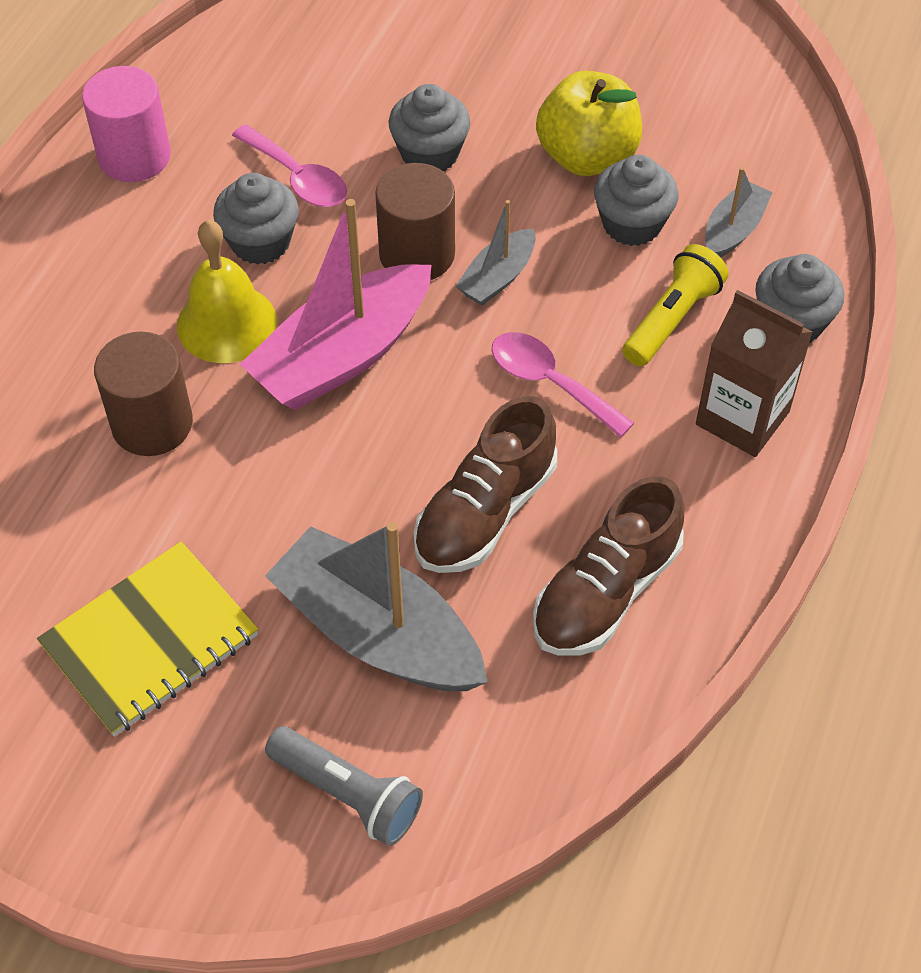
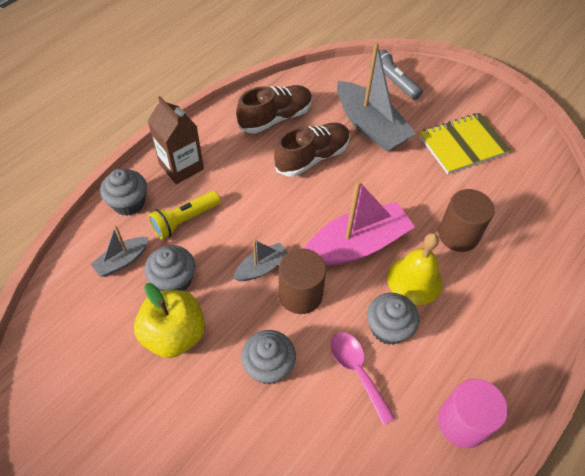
camera: 165 degrees left, 0 degrees up
pink spoon [491,332,634,438] -> none

